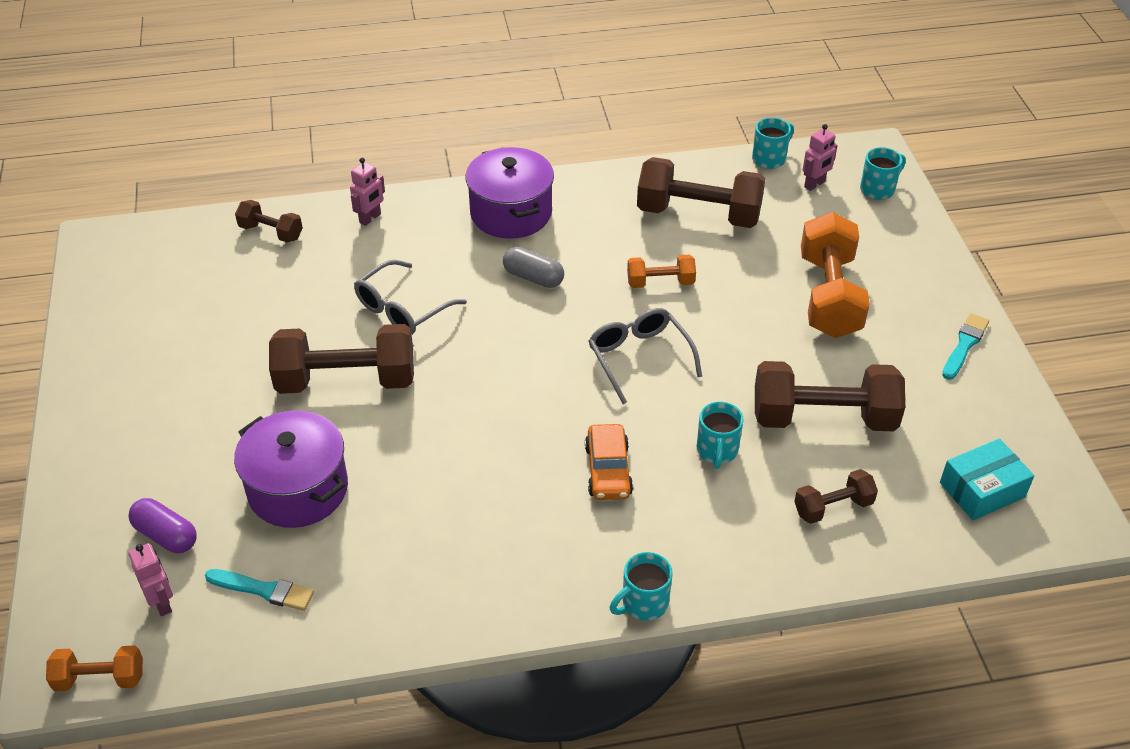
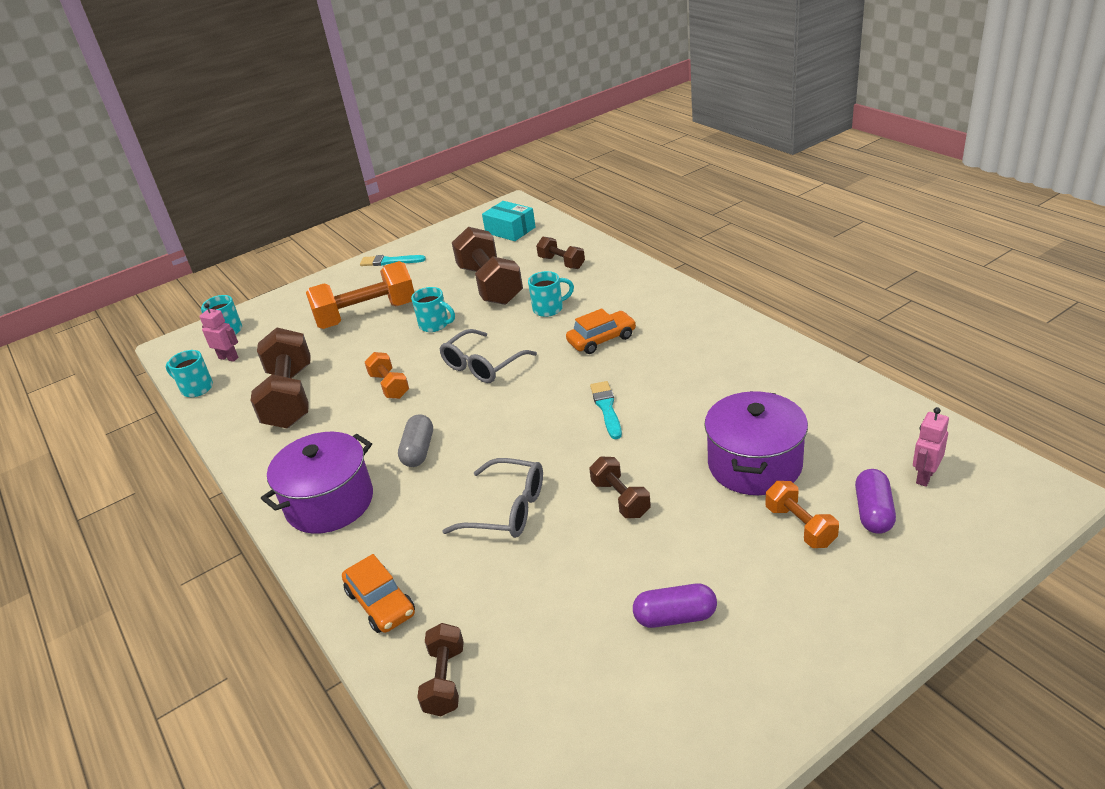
camera: 110 degrees left, 10 degrees down
orange dumbbell [46,645,143,691] -> orange dumbbell moved to [766,481,839,548]
turquoise brush [205,569,314,611] -> turquoise brush moved to [590,381,622,439]
brown dumbbell [269,324,414,394] -> brown dumbbell [589,457,651,518], size x0.52
pink robot [350,158,385,226] -> orange car [342,554,415,633]
turquoise mug [610,552,673,621] -> turquoise mug moved to [411,287,455,332]
none -> purple capsule [633,584,717,628]

